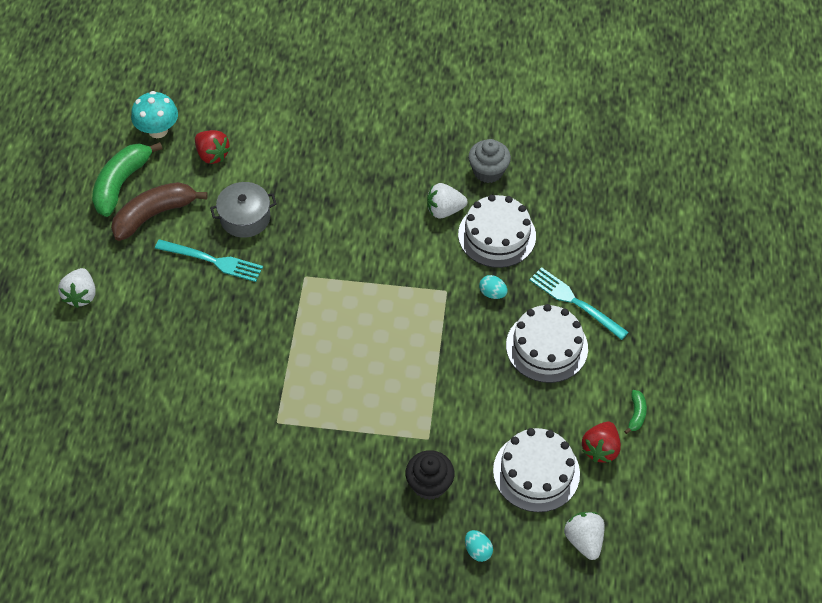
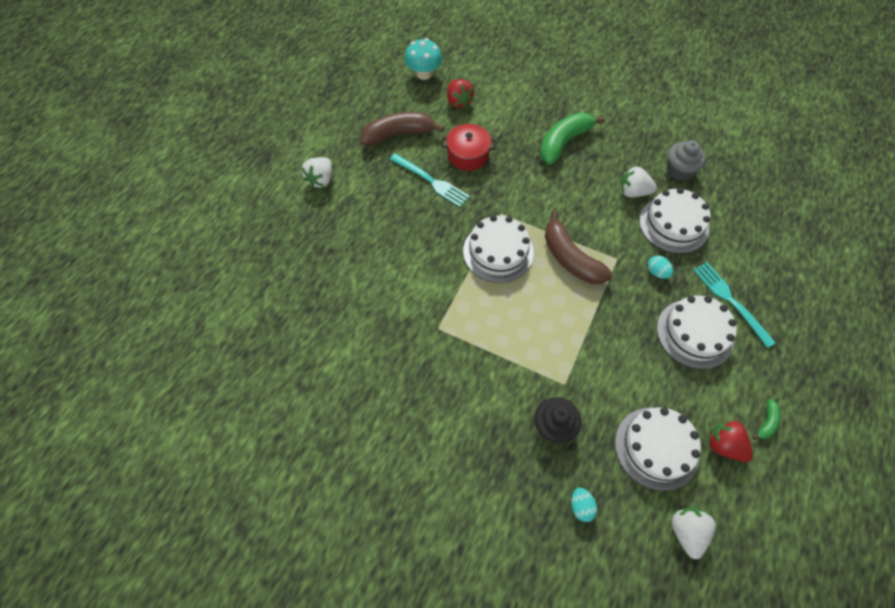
camera: 20 degrees right, 5 degrees up
green banana [92,142,163,217] -> green banana moved to [540,112,605,165]
grey pot [210,182,277,238] -> red pot [441,124,496,171]
red strawberry [582,421,621,463] -> red strawberry turned 90 degrees clockwise [708,420,753,462]
none -> white cake [463,215,534,283]
none -> brown banana [545,210,613,284]

